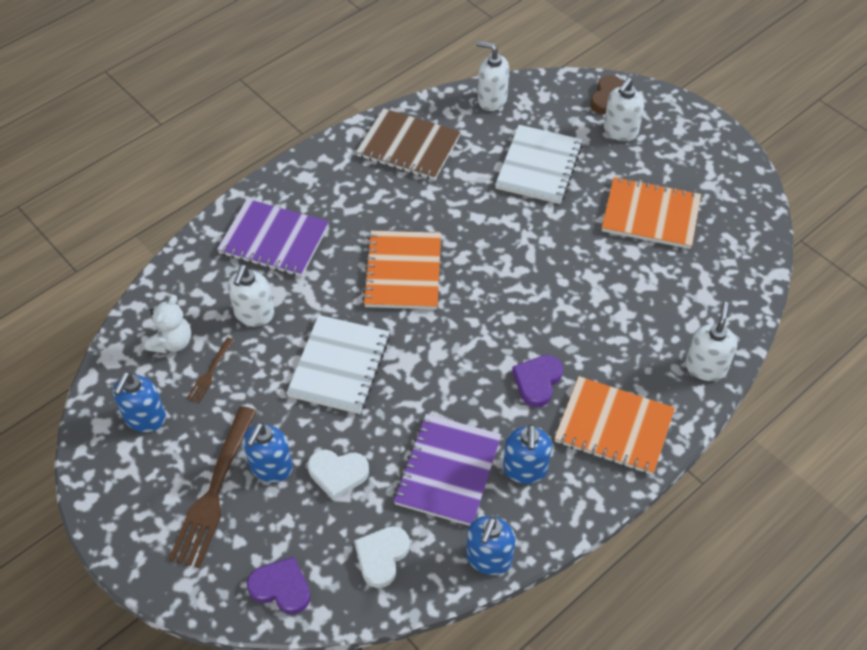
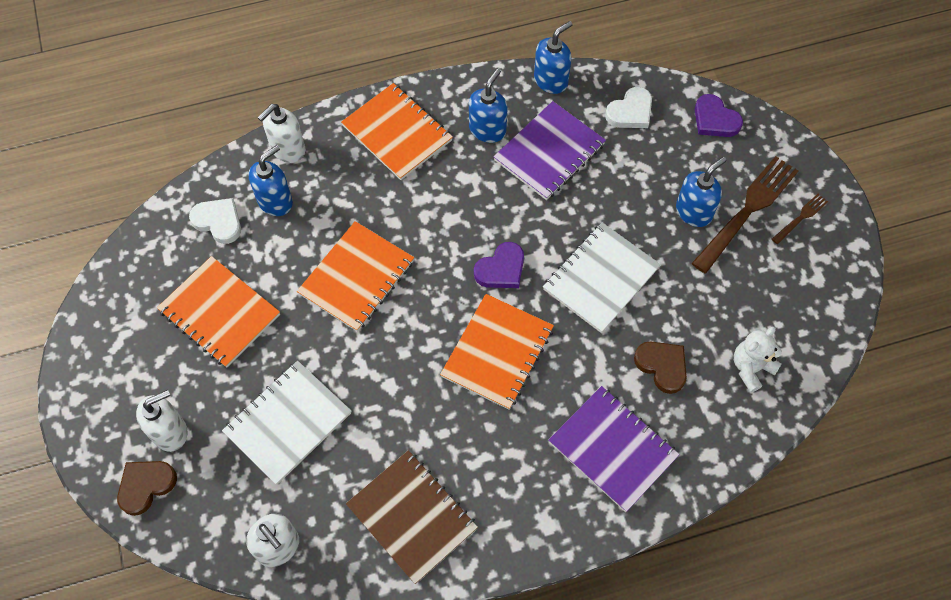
camera: 155 degrees left, 10 degrees up
blue soap dispenser [113,371,166,432] -> blue soap dispenser moved to [248,145,293,216]
brown fork [187,338,234,403] -> brown fork moved to [772,194,828,244]
white soap dispenser [228,265,274,326] -> brown heart [634,342,687,394]
white heart [308,449,369,500] -> white heart moved to [189,198,241,244]
purple heart [512,355,563,407] -> purple heart moved to [474,242,524,288]
none -> orange notebook [297,221,414,332]

